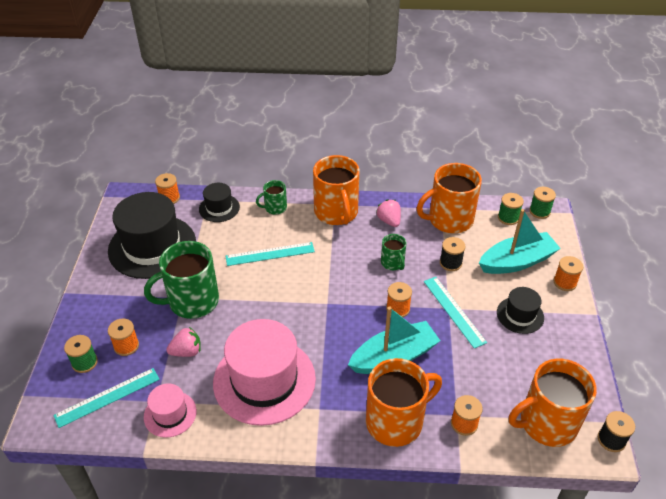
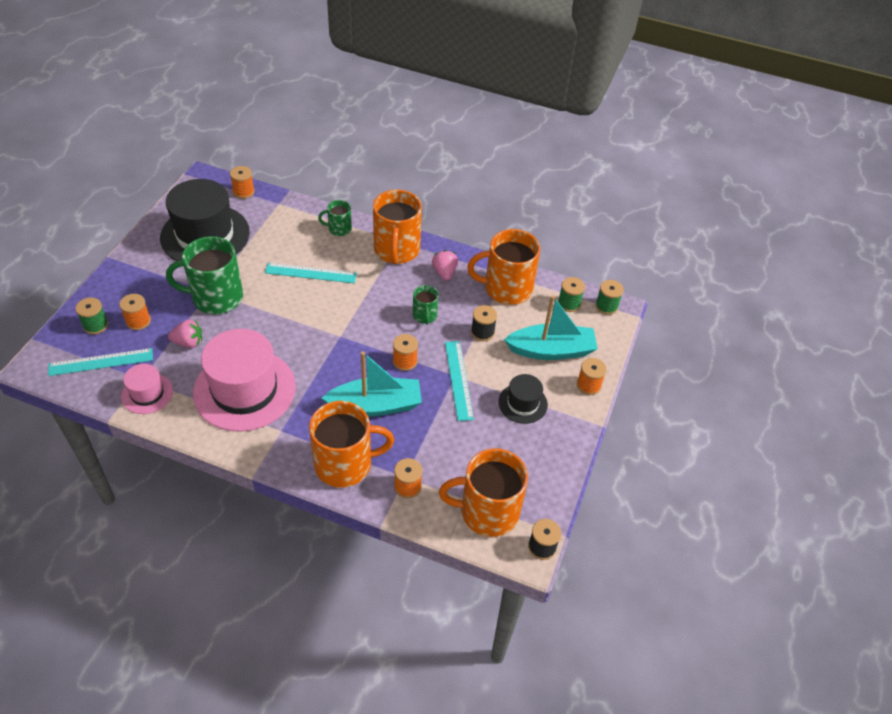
camera: 15 degrees right, 5 degrees up
black hat [199,183,240,222] -> none

